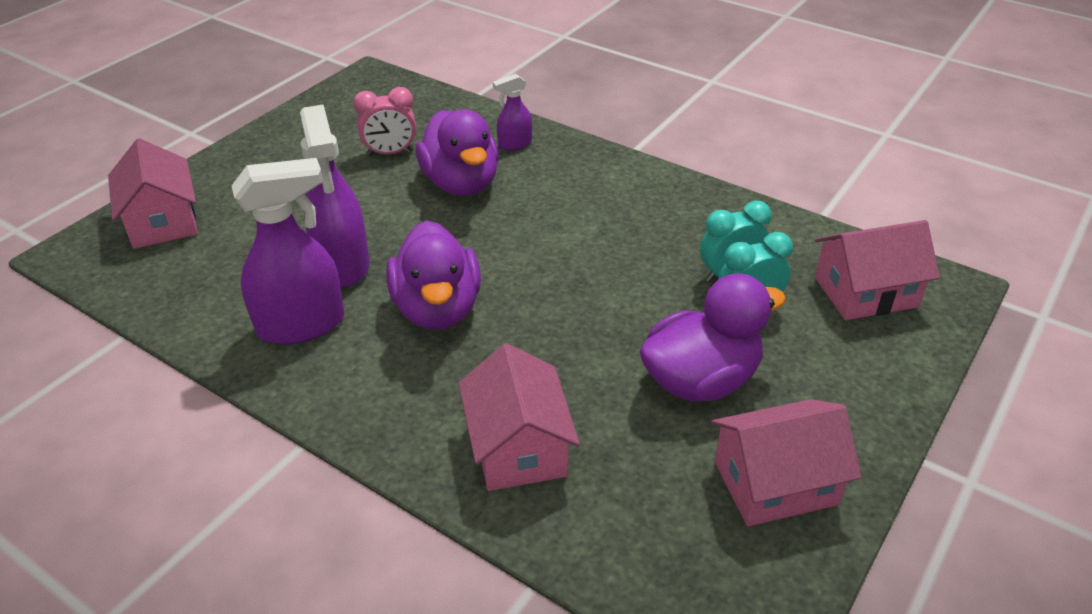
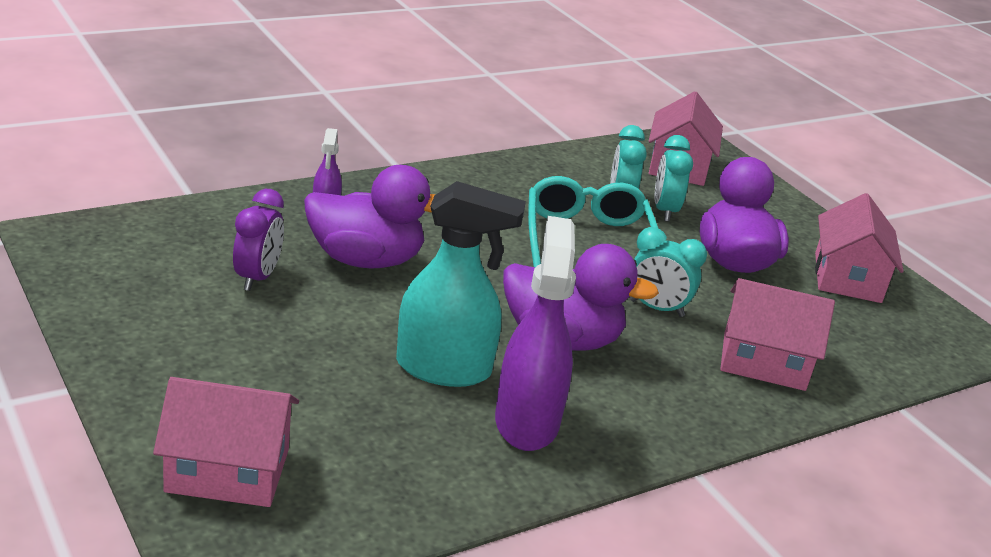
camera: 70 degrees left, 10 degrees down
purple spray bottle [300,104,369,287] -> turquoise spray bottle [396,181,526,387]
pink clock [353,87,416,156] -> purple clock [233,189,284,291]
none -> turquoise glasses [528,176,658,267]
none -> turquoise clock [630,227,707,317]

